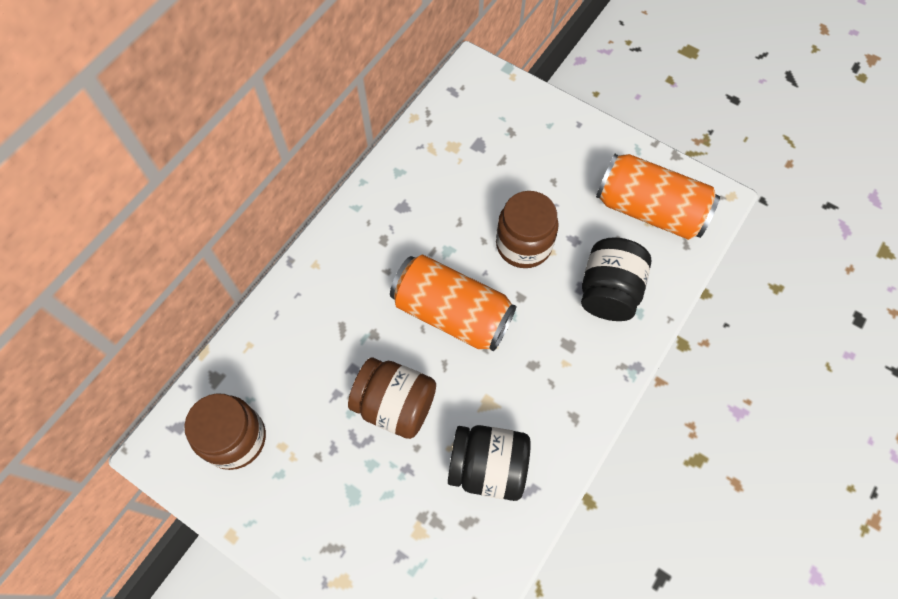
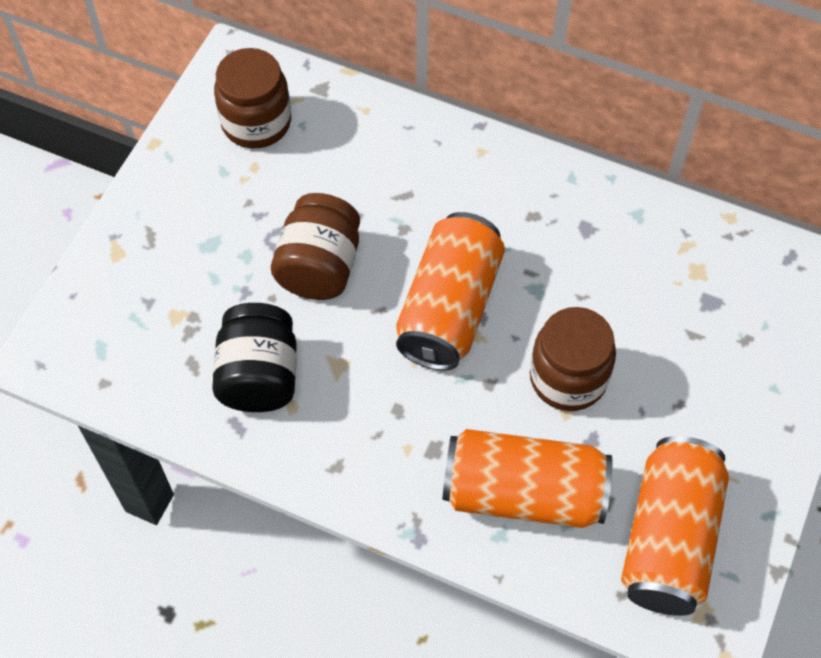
camera: 80 degrees right, 5 degrees down
black jar [581,237,651,321] -> orange can [442,429,612,528]

